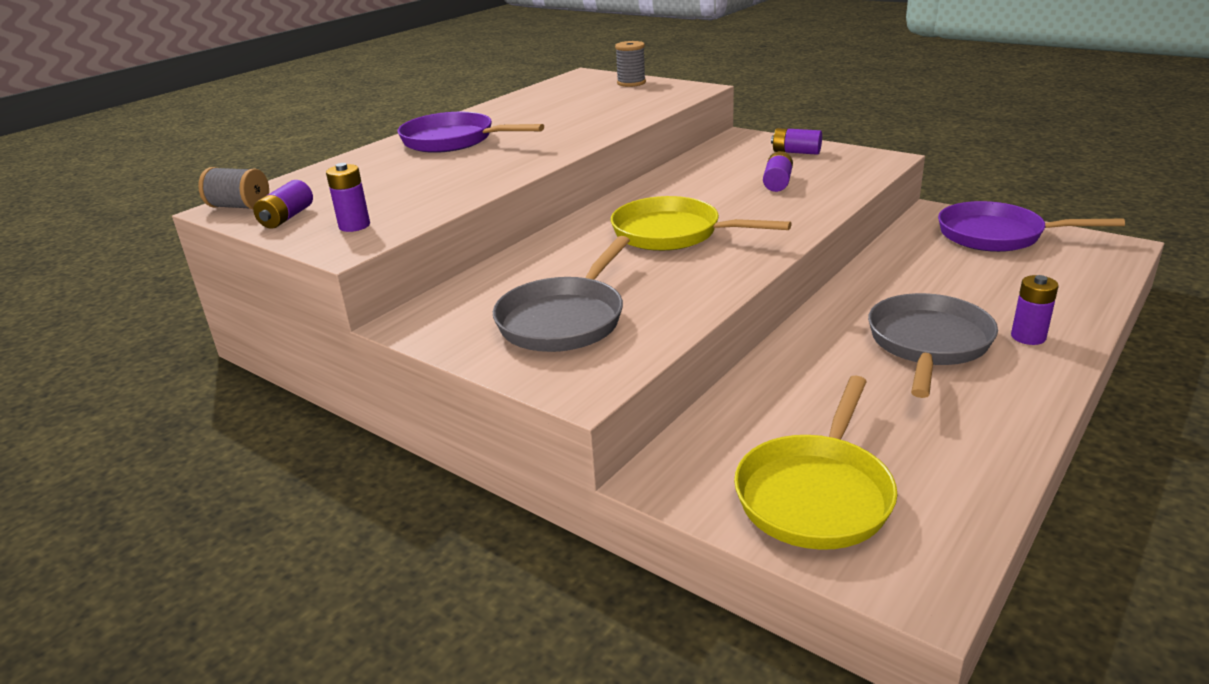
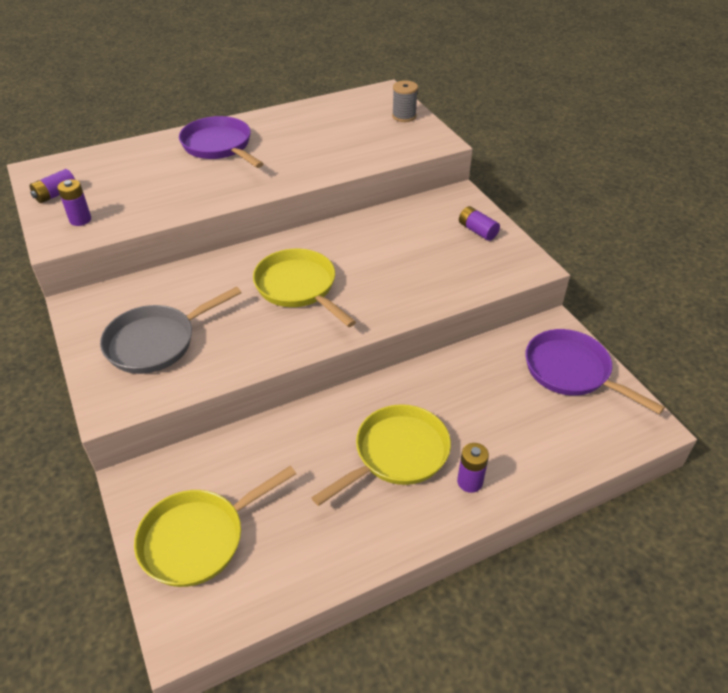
camera: 25 degrees right, 15 degrees up
grey spool [198,167,269,209] -> none
purple battery [763,151,793,192] -> none
grey pan [868,293,998,398] -> yellow pan [311,404,451,506]

